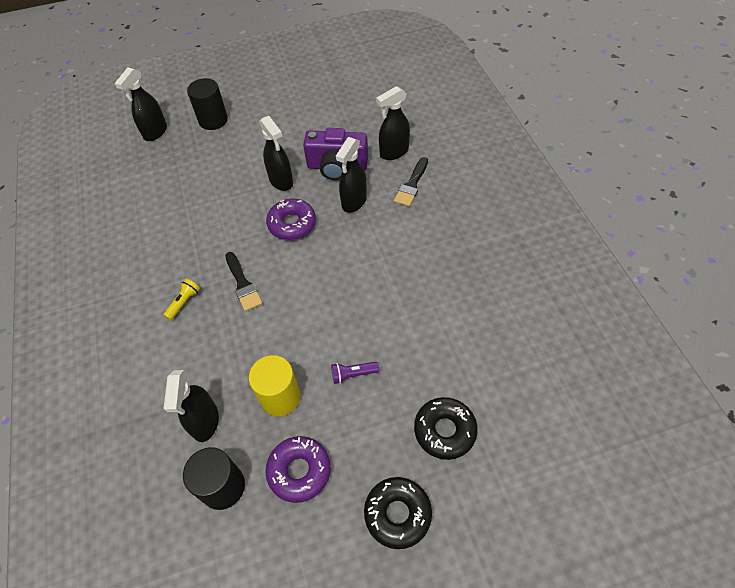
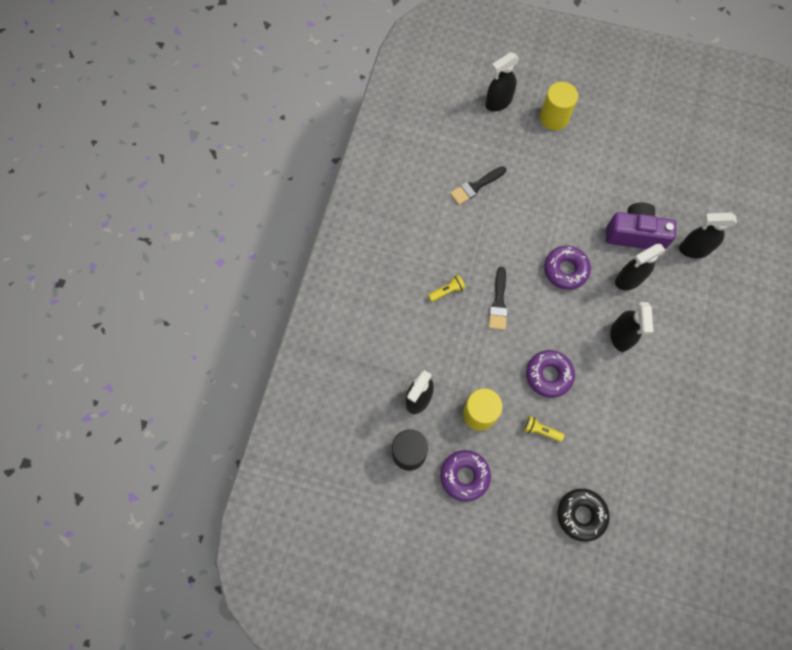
camera: 30 degrees right, 15 degrees up
black cylinder [187,78,228,130] -> yellow cylinder [540,82,578,130]
black spray bottle [259,116,293,191] -> black spray bottle moved to [610,302,653,352]
purple camera [303,128,368,180] -> purple camera turned 150 degrees clockwise [606,203,676,250]
purple flashlight [331,362,379,384] -> yellow flashlight [523,416,564,442]
black donut [364,477,432,549] -> none
black brush [394,157,428,207] -> black brush moved to [450,166,506,205]
none -> purple donut [526,350,575,398]

